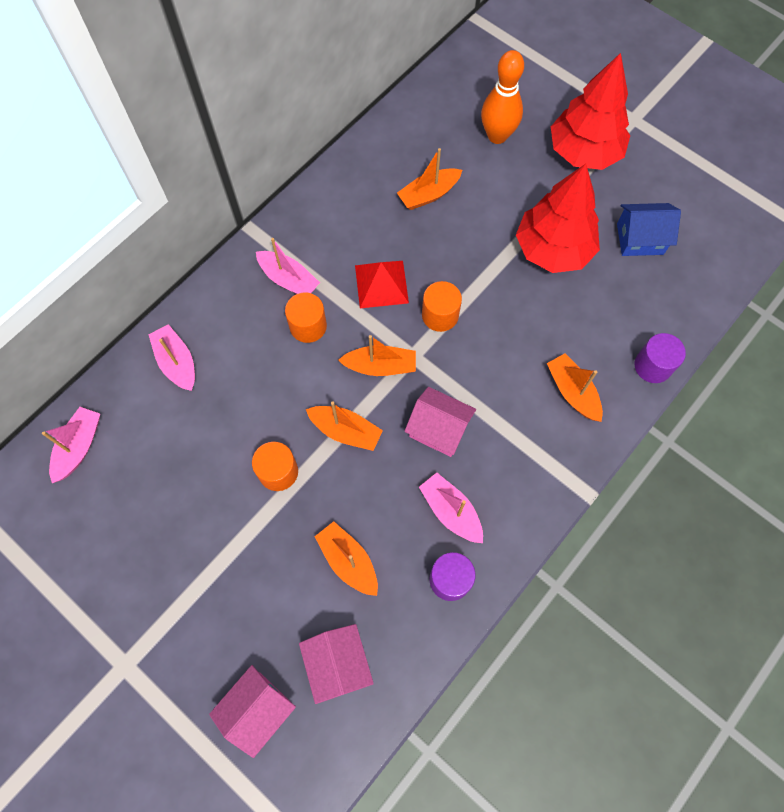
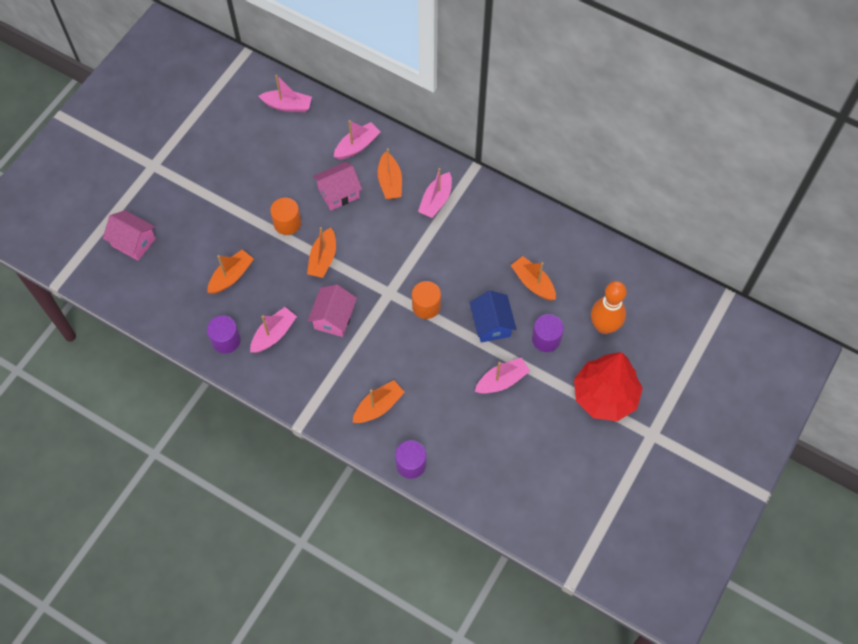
camera: 80 degrees right, 5 degrees down
orange cylinder [285,293,327,343] -> none
pink house [299,624,374,704] -> pink house moved to [313,162,362,210]
orange boat [339,335,416,376] -> orange boat moved to [378,148,402,199]
red pyramid [355,261,409,308] -> none
red tree [516,164,600,273] -> pink boat [475,357,530,394]
blue house [617,203,681,256] -> blue house moved to [470,291,516,343]
none -> purple cylinder [532,314,564,352]

